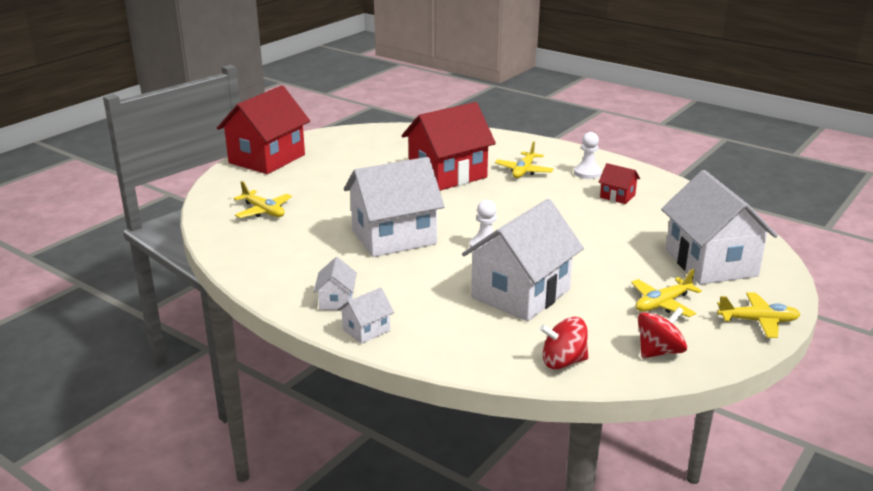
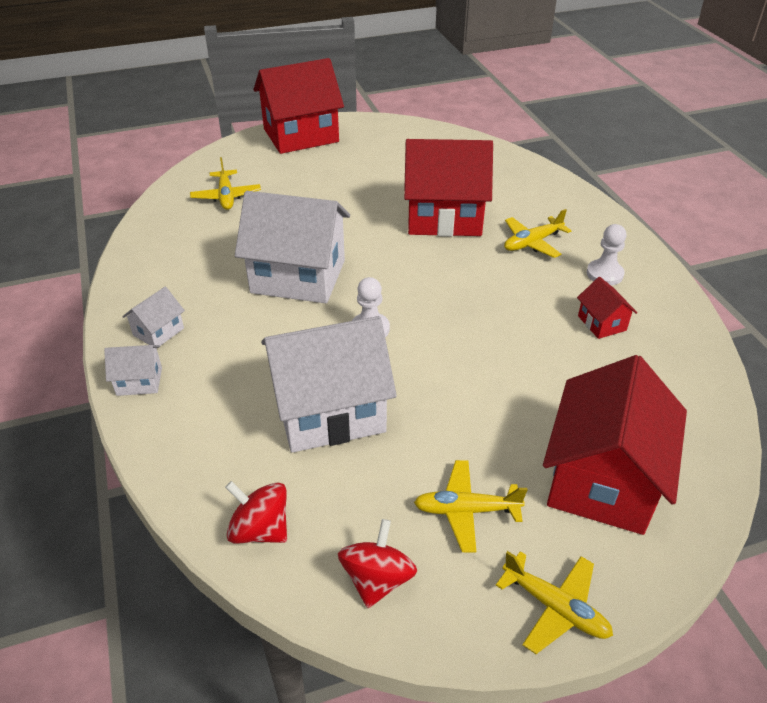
camera: 35 degrees right, 15 degrees up
red spinning top [638,307,687,358] -> red spinning top turned 75 degrees counterclockwise [338,519,417,608]
white house [661,170,778,285] -> red house [543,355,687,535]

